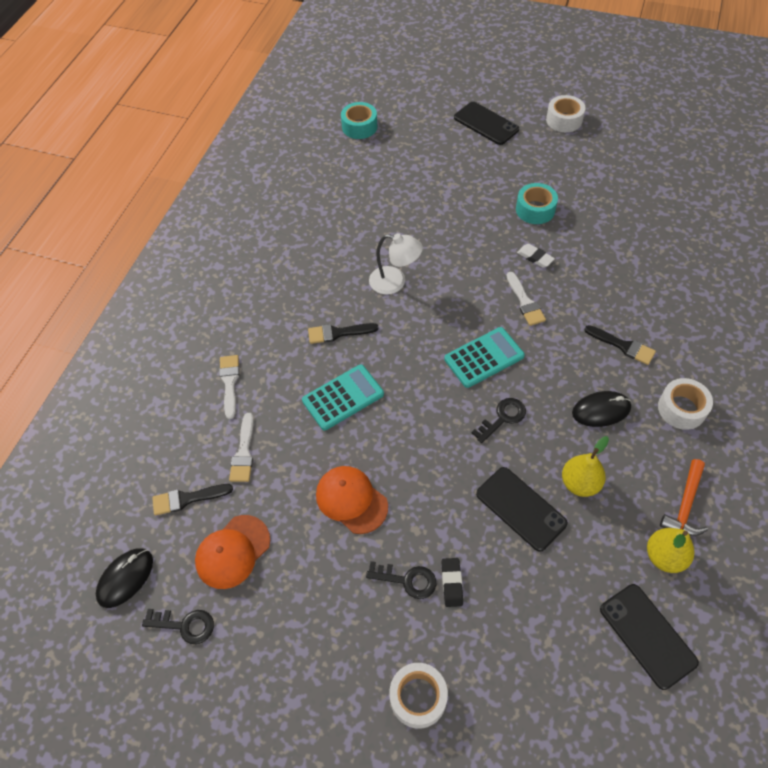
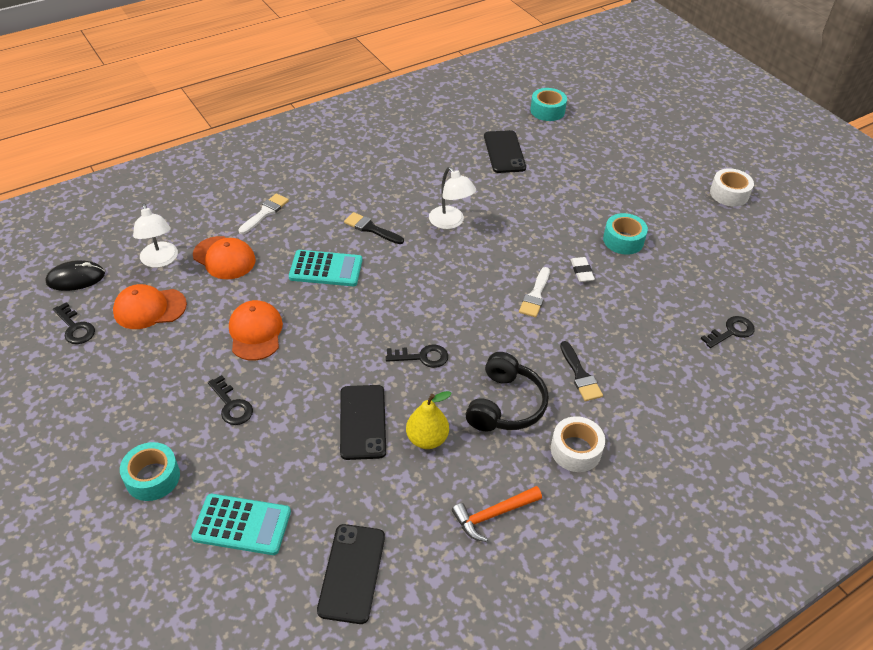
camera: 35 degrees right, 10 degrees down
black brush [152,484,233,516] -> white lamp [133,203,178,268]
white brush [229,413,254,482] -> orange cap [193,236,256,279]
white tape [389,663,448,729] -> turquoise tape [120,442,180,501]
black eraser [442,558,463,607] -> none
turquoise calculator [444,327,525,388] -> turquoise calculator moved to [191,494,291,555]
black phone [454,102,519,145] -> black phone moved to [484,130,526,173]
black mouse [572,391,631,427] -> black headphones [466,352,549,432]
yellow pear [647,528,694,573] -> none
none -> black key [701,316,755,348]

